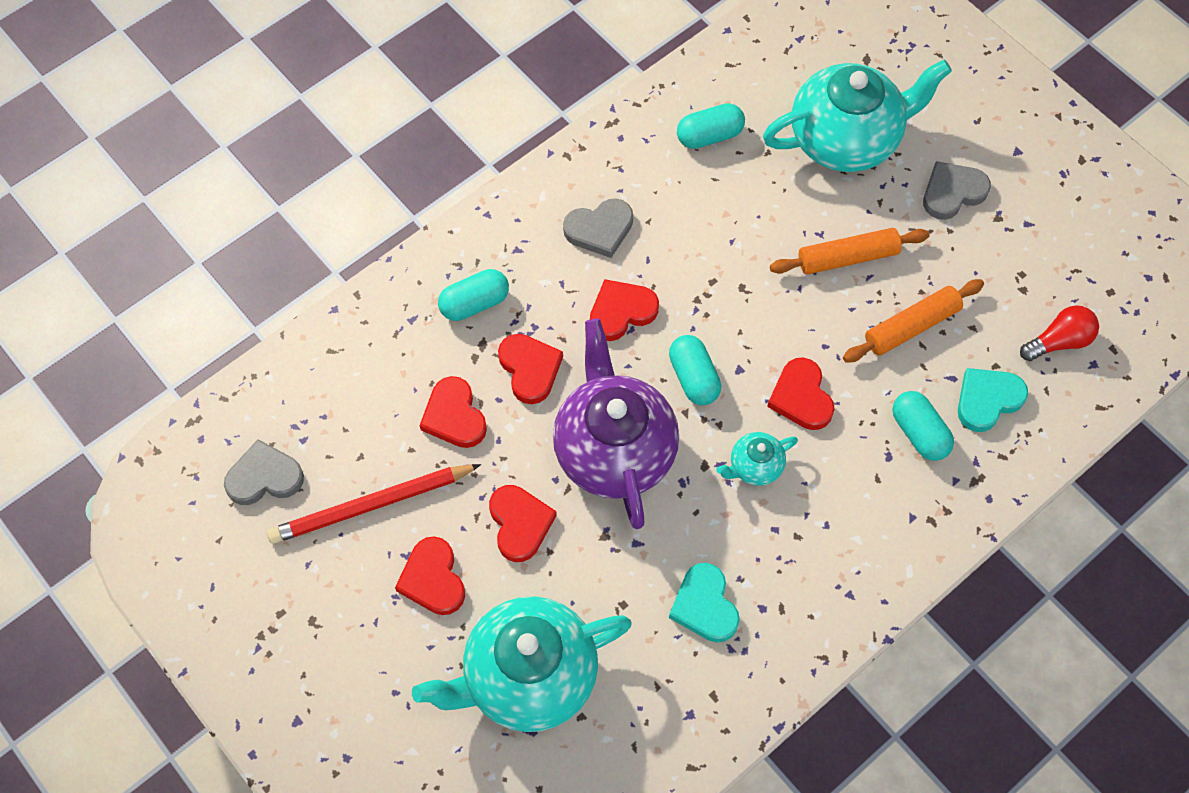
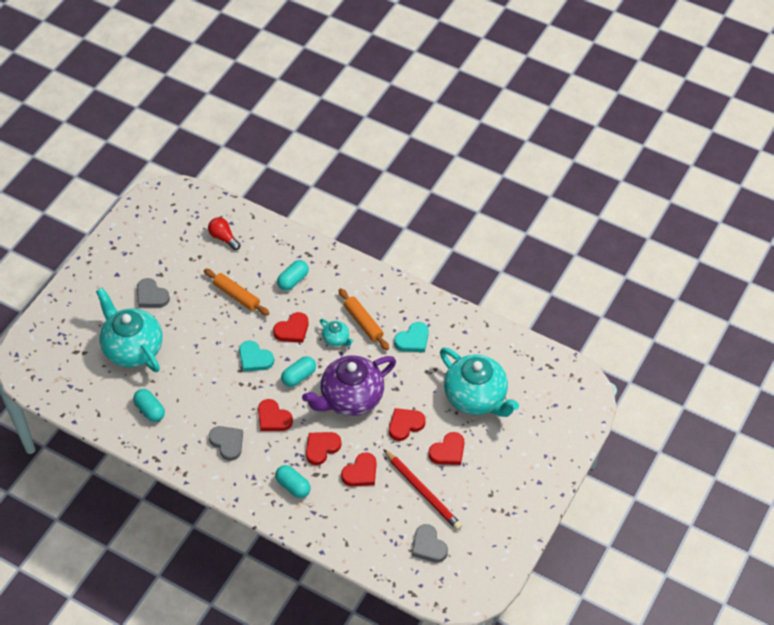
camera: 110 degrees left, 10 degrees down
orange rolling pin [770,228,930,275] -> orange rolling pin moved to [339,288,389,350]
turquoise heart [958,368,1028,432] -> turquoise heart moved to [239,341,274,372]

